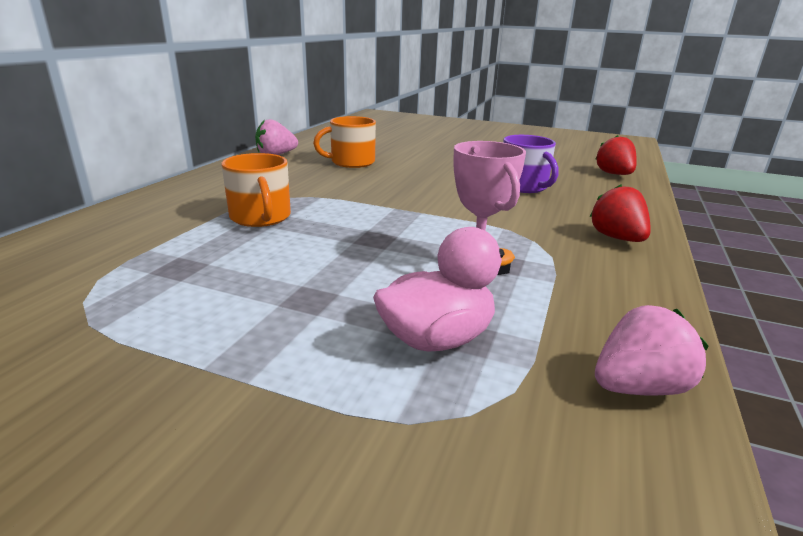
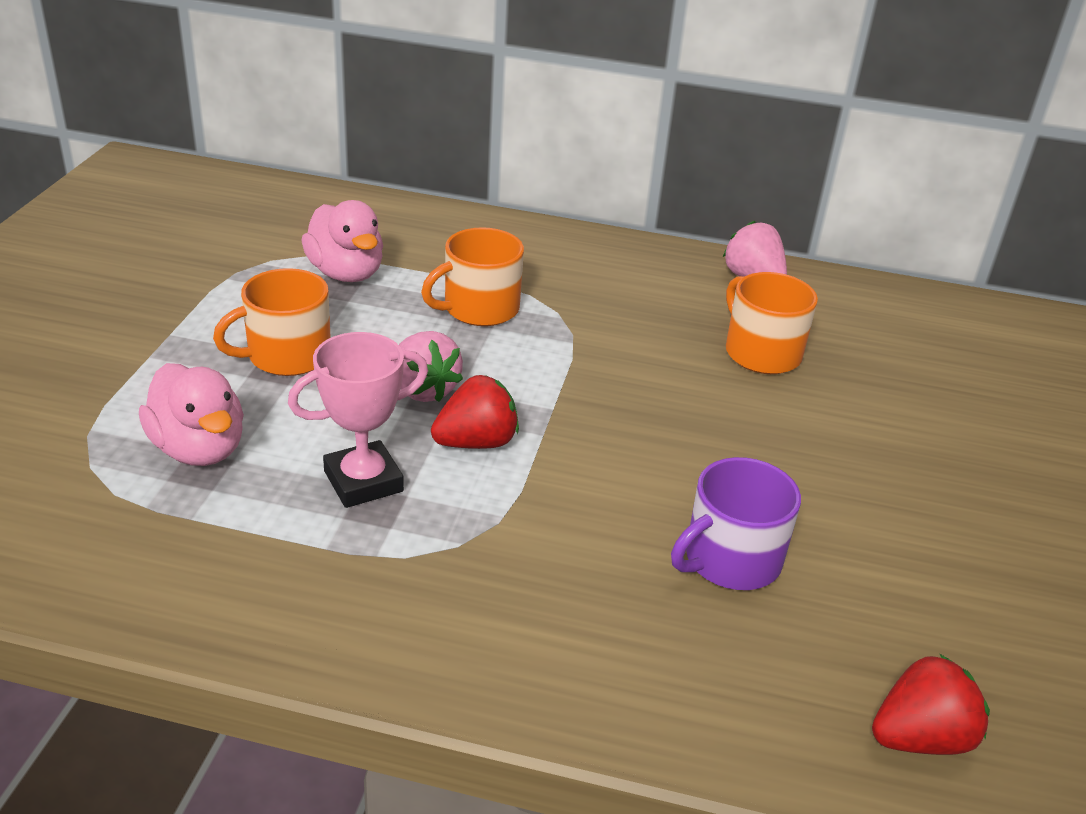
camera: 80 degrees right, 10 degrees up
red strawberry [589,184,651,242] -> red strawberry moved to [431,375,519,449]
pink strawberry [595,305,708,396] -> pink strawberry moved to [399,331,463,402]
none -> orange mug [213,268,331,376]
none -> pink duck [301,200,383,282]

